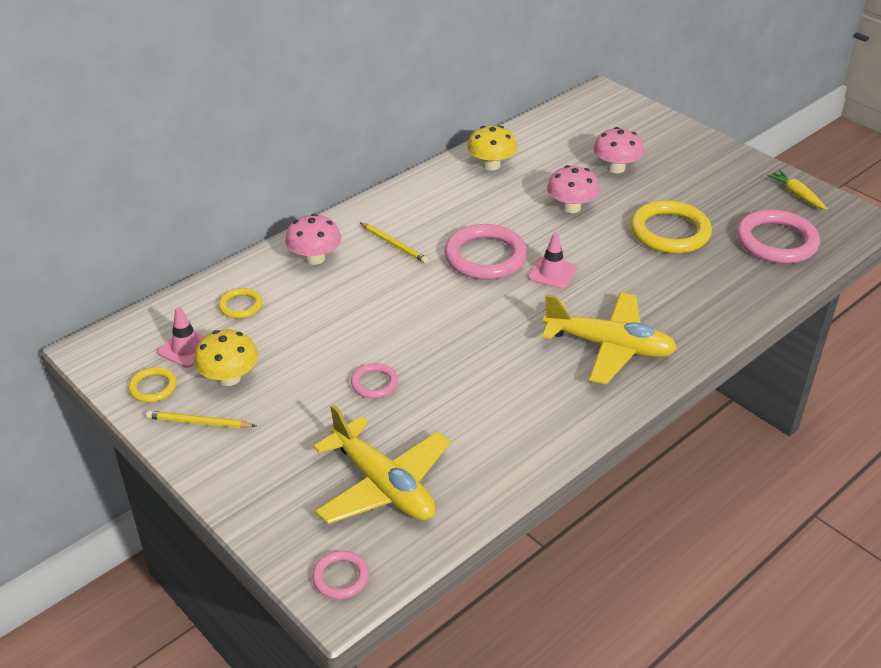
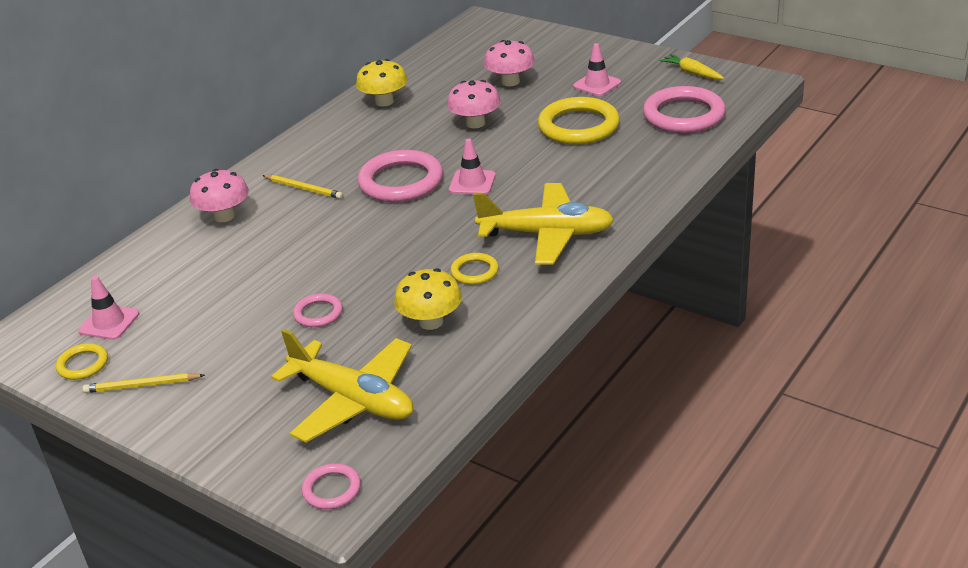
camera: 10 degrees left, 5 degrees down
yellow mushroom [194,330,258,386] -> yellow mushroom moved to [394,268,462,330]
yellow ring [218,288,263,319] -> yellow ring moved to [450,253,499,285]
none -> pink traffic cone [573,43,621,96]

